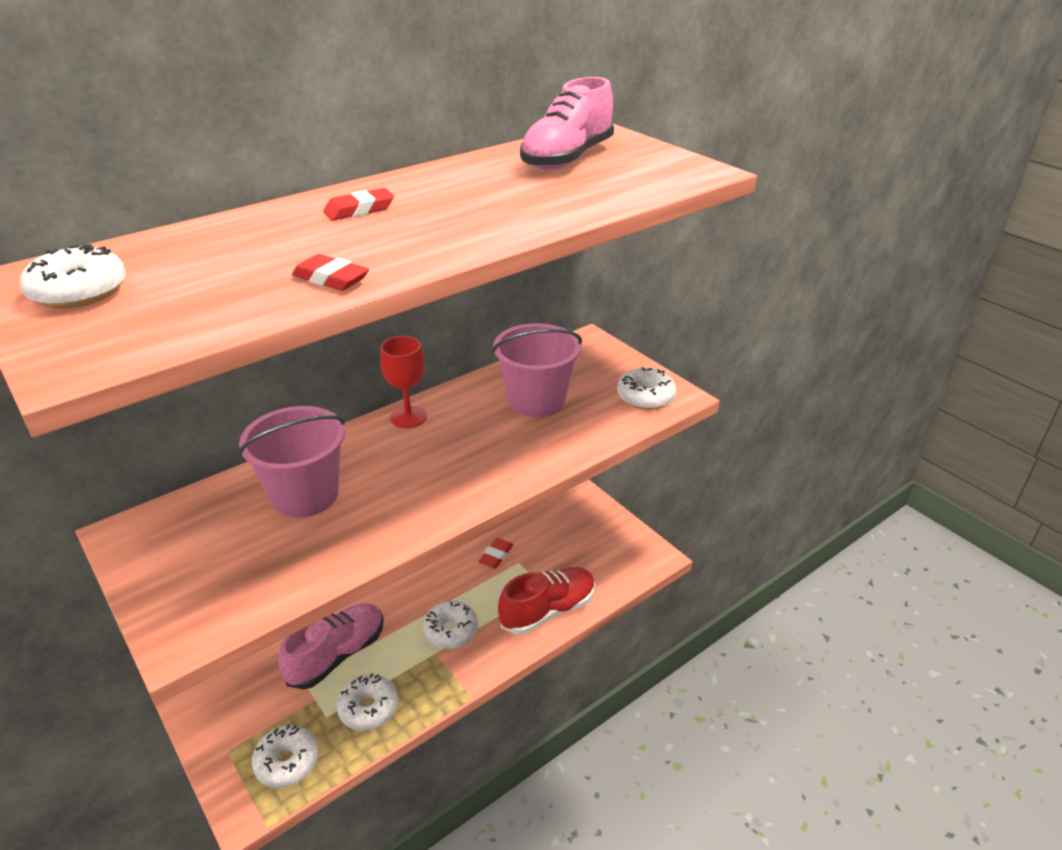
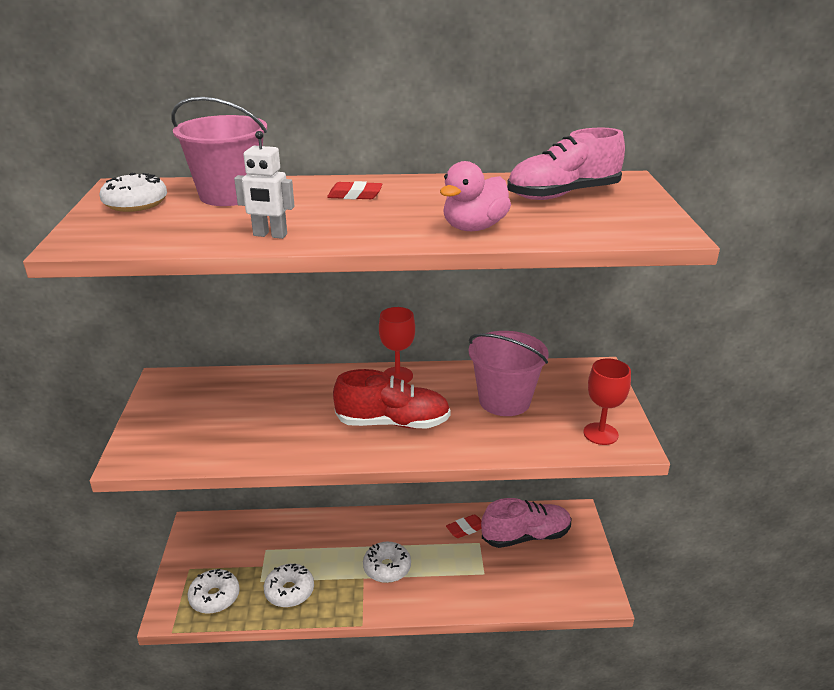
camera: 35 degrees right, 5 degrees down
pink bucket [239,406,345,518] -> pink bucket moved to [171,97,267,206]
pink shoe [279,603,384,689] -> pink shoe moved to [481,498,571,548]
red eraser [292,254,369,291] -> white robot [234,131,294,239]
red shoe [498,567,595,635] -> red shoe moved to [333,369,451,428]
white donut [617,367,677,410] -> red goblet [583,358,631,445]
none -> pink duck [440,161,511,231]

